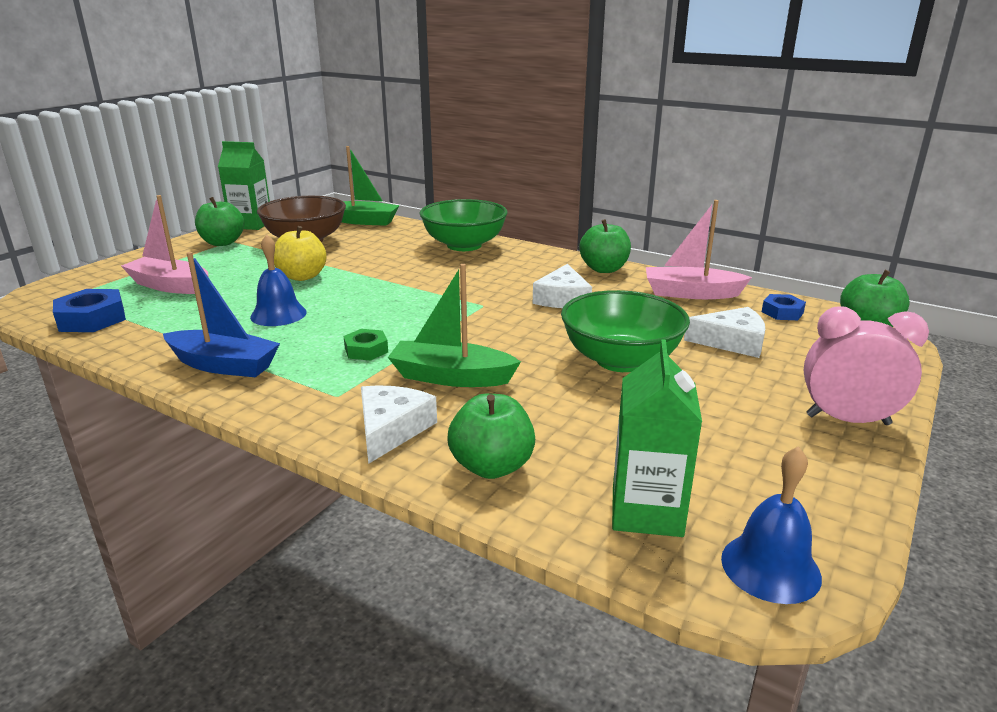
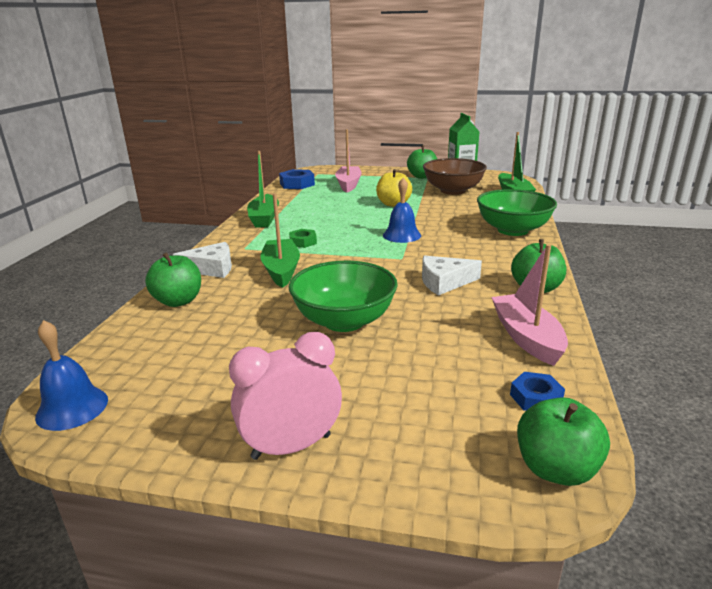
camera: 70 degrees right, 0 degrees up
blue boat [163,252,280,377] -> green boat [247,151,279,228]
blue bell [250,234,307,326] -> blue bell moved to [383,178,421,243]
green carton [612,339,702,537] -> none
white cheese [684,307,765,358] -> none
pink clock [804,306,929,425] -> pink clock turned 105 degrees counterclockwise [229,332,342,460]

